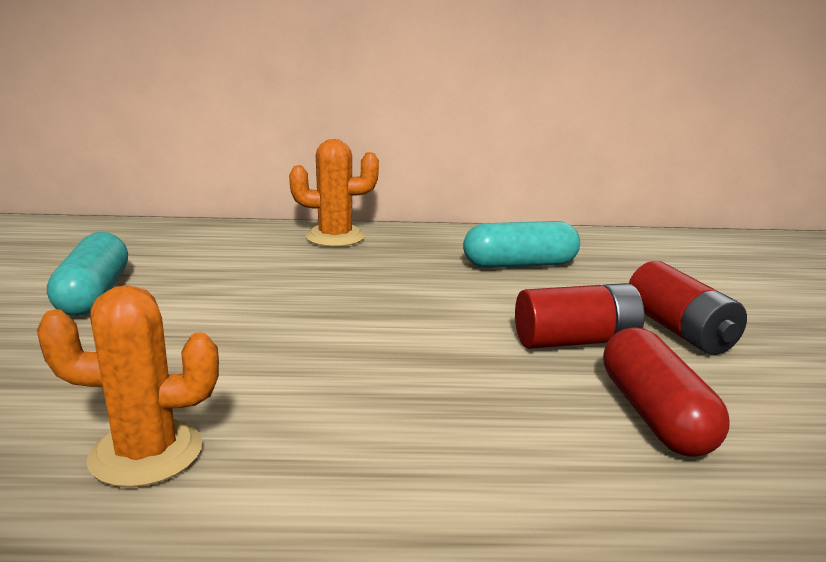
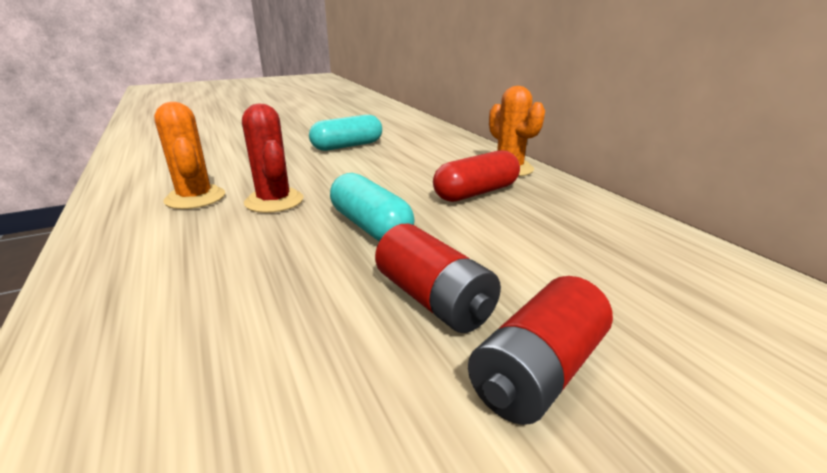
camera: 65 degrees right, 5 degrees up
turquoise capsule [463,221,580,268] -> turquoise capsule moved to [330,173,414,241]
red capsule [603,328,730,457] -> red capsule moved to [433,150,520,202]
none -> red cactus [242,104,304,213]

